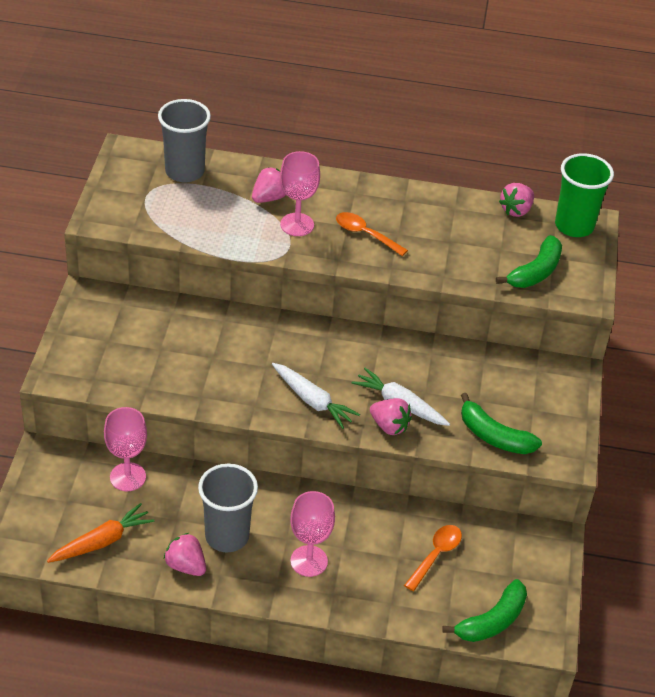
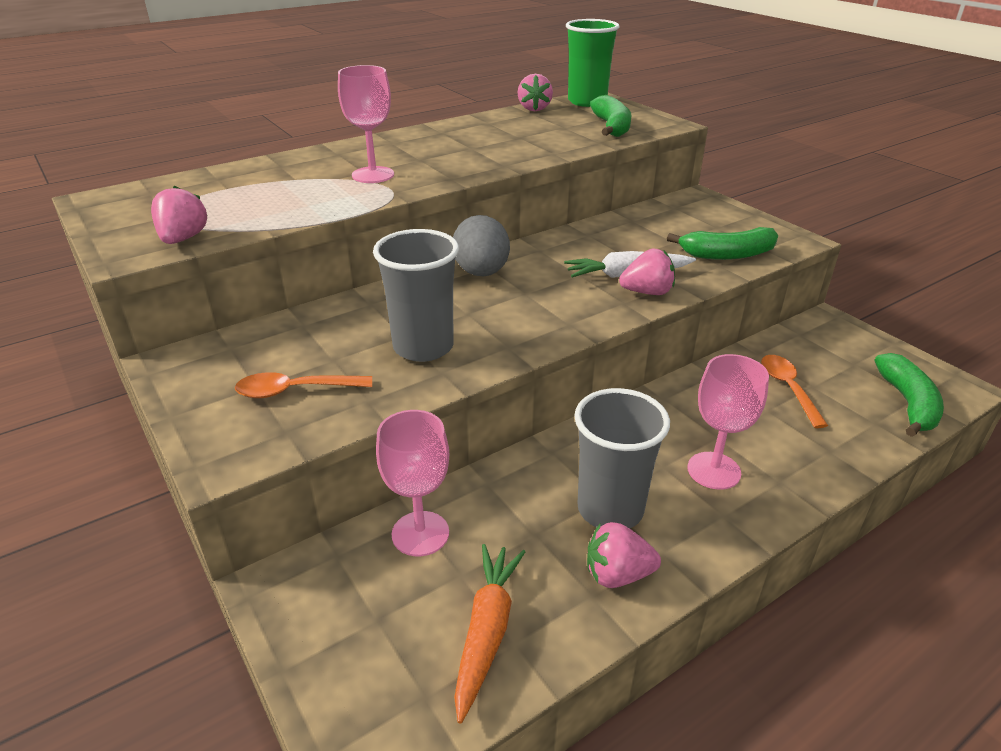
camera: 40 degrees left, 10 degrees down
grey cup [158,99,211,183] -> grey cup moved to [373,229,459,362]
pink strawberry [252,167,286,203] -> pink strawberry moved to [151,186,208,244]
white carrot [272,363,360,429] -> none
orange spoon [336,212,408,256] -> orange spoon moved to [235,372,372,398]
none -> grey egg [453,215,510,276]

